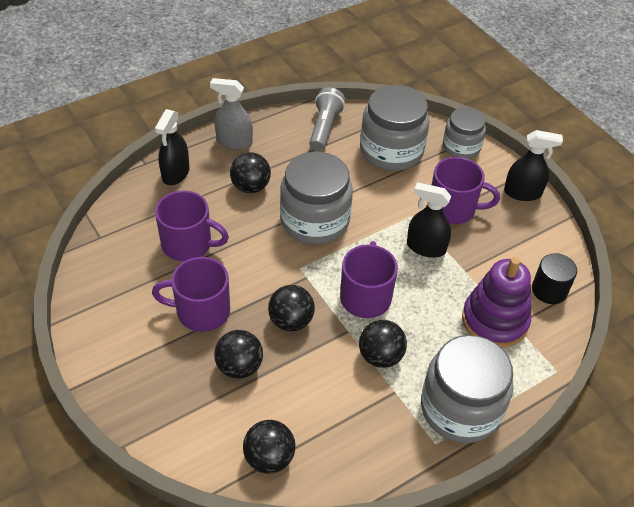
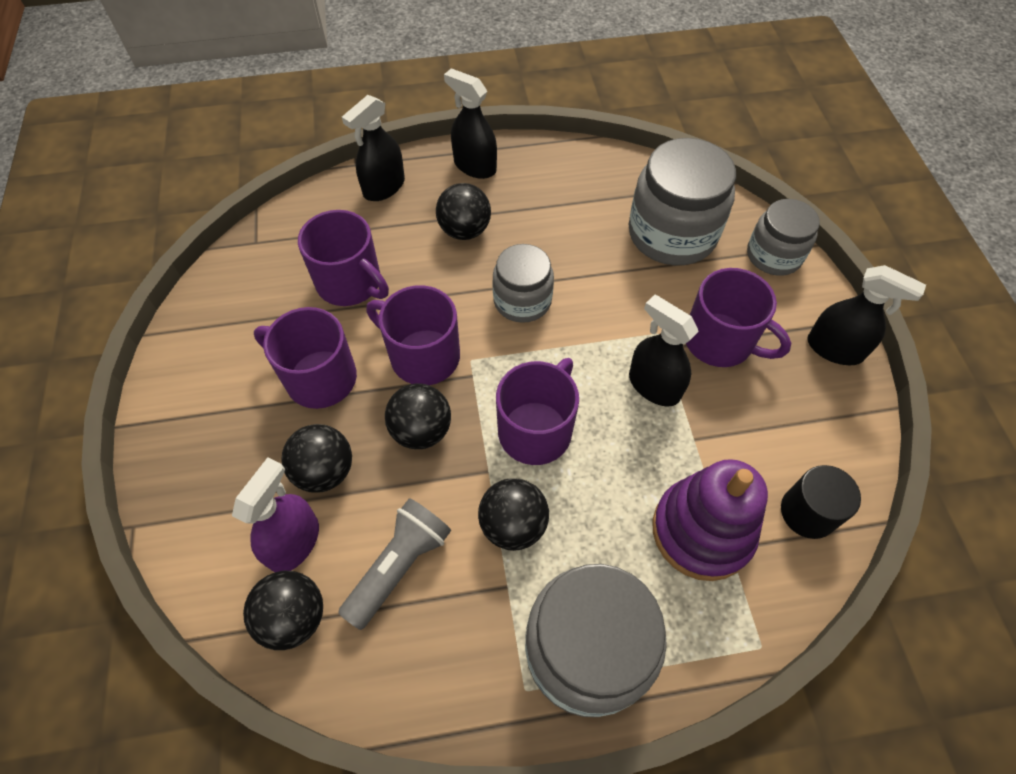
camera: 25 degrees right, 10 degrees up
grey spray bottle [210,78,253,150] -> black spray bottle [444,68,497,179]
grey jar [280,152,353,244] -> grey jar [492,244,554,323], size x0.61
grey flashlight [309,87,346,151] -> grey flashlight moved to [338,498,451,630]
none -> purple spray bottle [232,457,319,572]
none -> purple mug [366,285,460,385]

